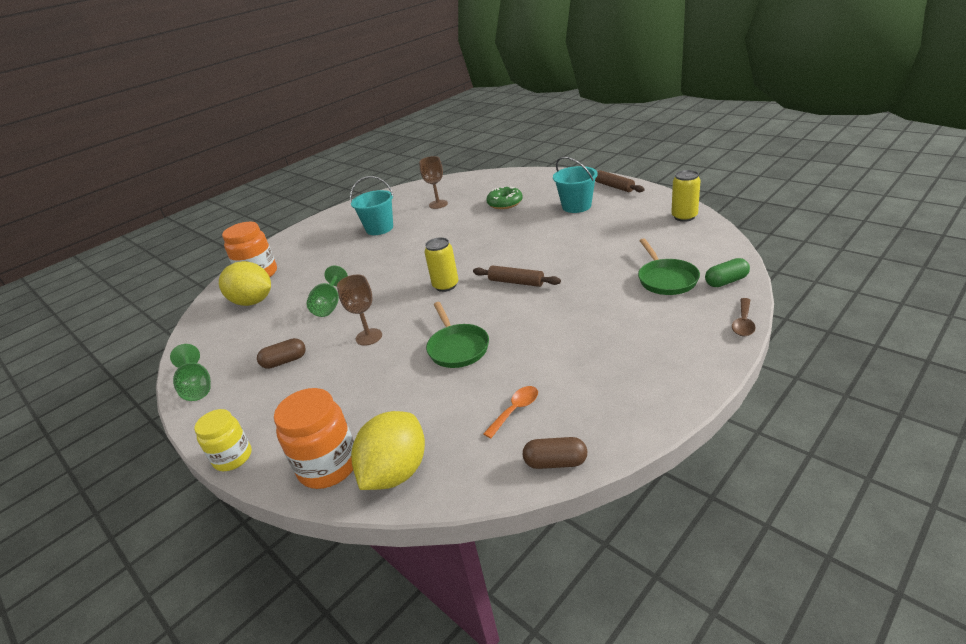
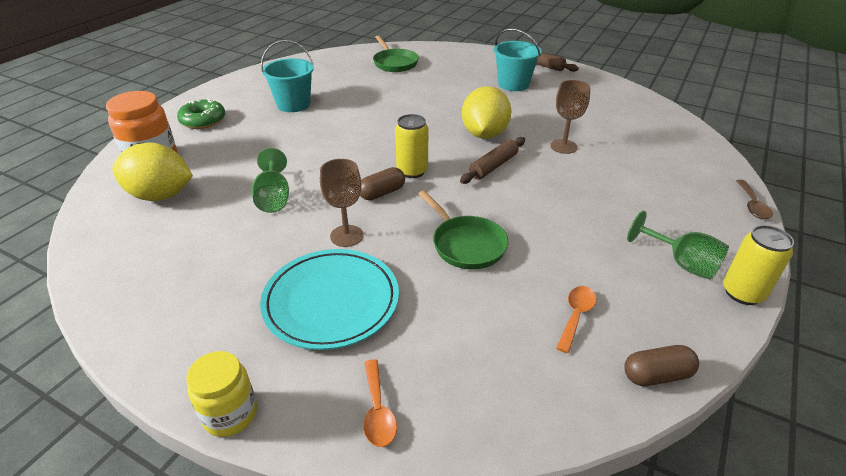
camera: 20 degrees left, 5 degrees up
green goblet [170,344,211,401] -> green goblet moved to [627,211,729,280]
brown capsule [257,338,306,369] -> brown capsule moved to [360,167,405,200]
orange jar [274,388,354,489] -> orange spoon [363,359,397,447]
yellow lemon [351,411,425,490] -> yellow lemon moved to [462,86,511,139]
brown goblet [419,156,448,209] -> brown goblet moved to [550,80,590,154]
brown rolling pin [473,265,561,287] -> brown rolling pin turned 60 degrees counterclockwise [460,137,525,184]
green donut [486,186,523,209] -> green donut moved to [177,99,225,129]
green pan [638,238,700,295] -> green pan moved to [373,35,419,72]
yellow can [671,170,701,222] -> yellow can moved to [723,225,794,305]
green capsule [705,258,750,287] -> none
none -> turquoise plate [260,249,399,350]

